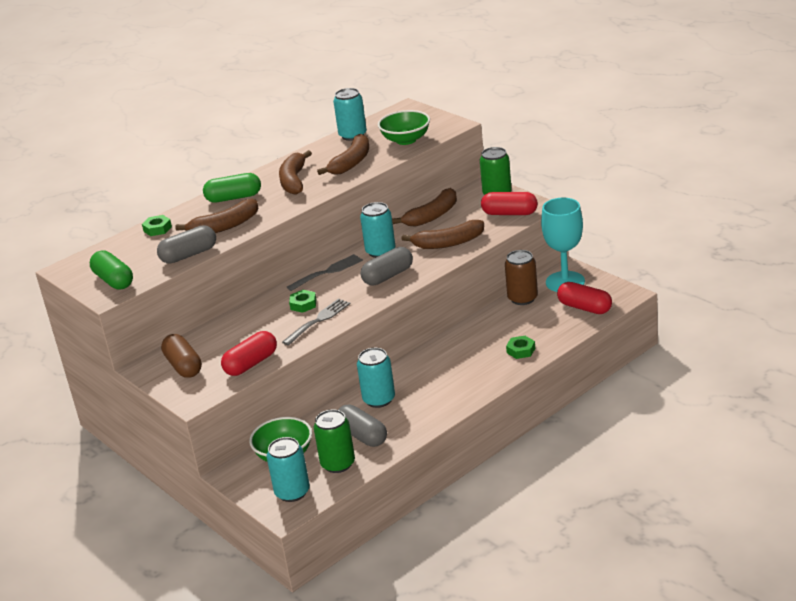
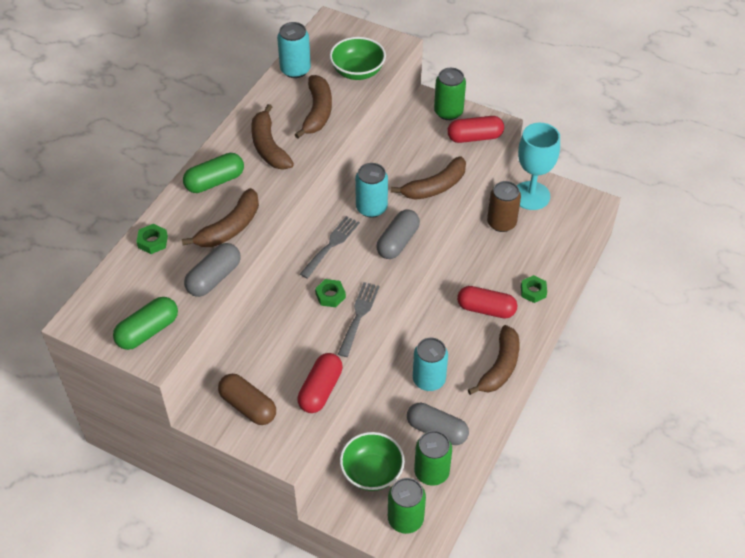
camera: 25 degrees left, 20 degrees up
green capsule [90,250,133,290] -> green capsule turned 75 degrees counterclockwise [113,297,178,350]
turquoise can [267,437,310,502] -> green can [388,478,426,534]
brown banana [392,188,457,227] -> brown banana moved to [468,325,519,395]
red capsule [557,282,612,314] -> red capsule moved to [457,286,517,318]

